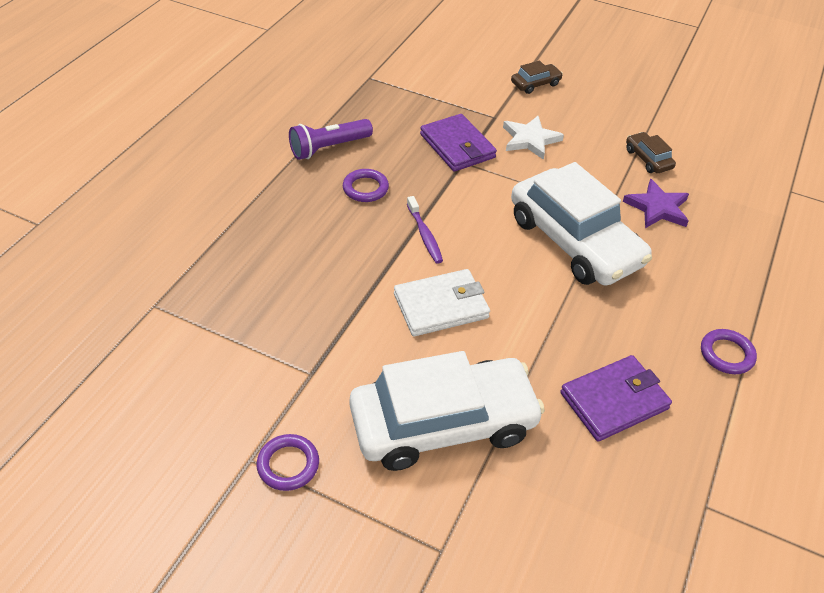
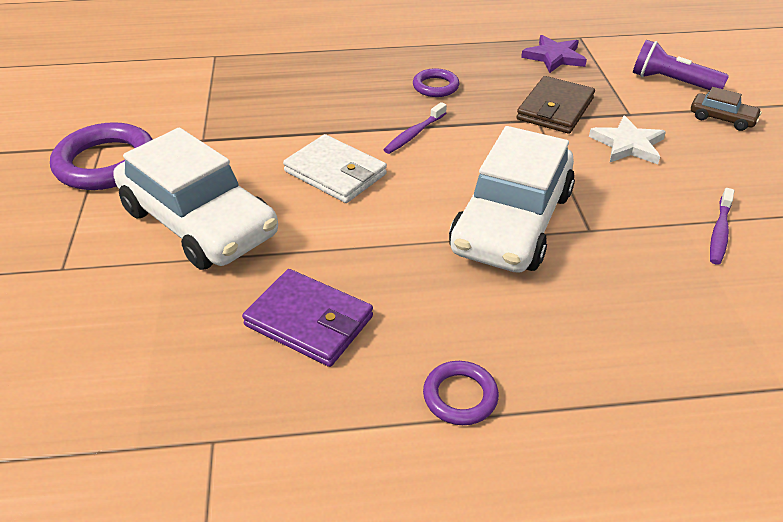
camera: 60 degrees right, 5 degrees down
purple ring [257,434,319,491] -> purple ring [50,122,153,190], size x1.87
purple flashlight [289,119,373,160] -> purple flashlight moved to [633,40,729,90]
purple wallet [420,114,497,172] -> brown wallet [517,76,595,134]
purple star [623,179,689,228] -> purple star moved to [521,35,587,73]
brown car [626,132,676,173] -> purple toothbrush [710,188,734,264]

